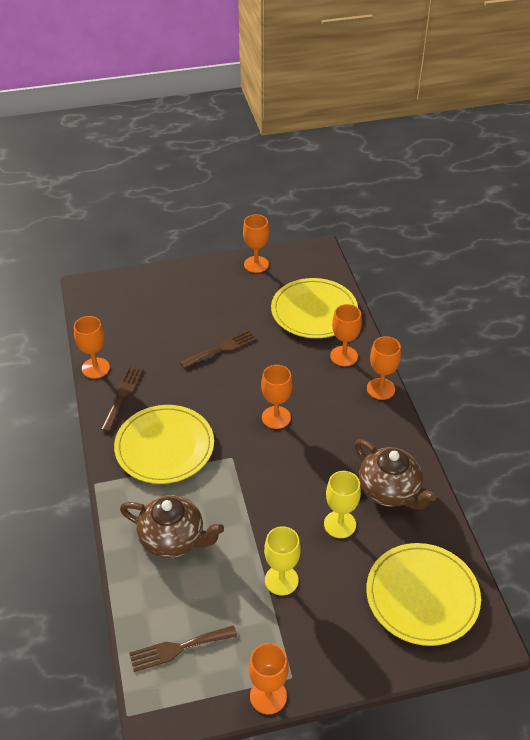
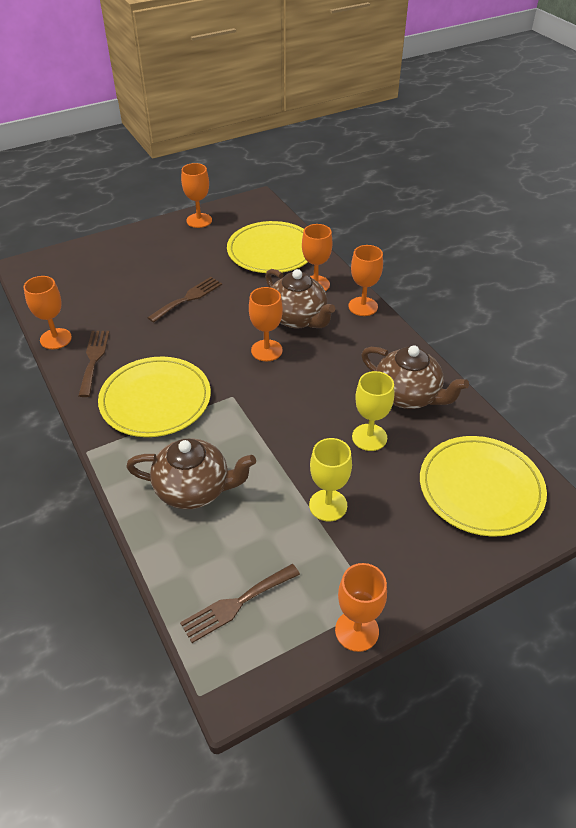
camera: 15 degrees left, 0 degrees up
none -> brown teapot [265,269,335,329]

